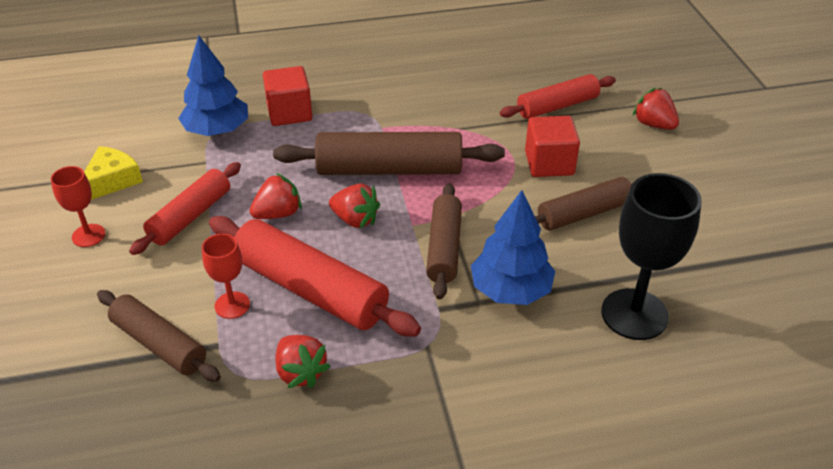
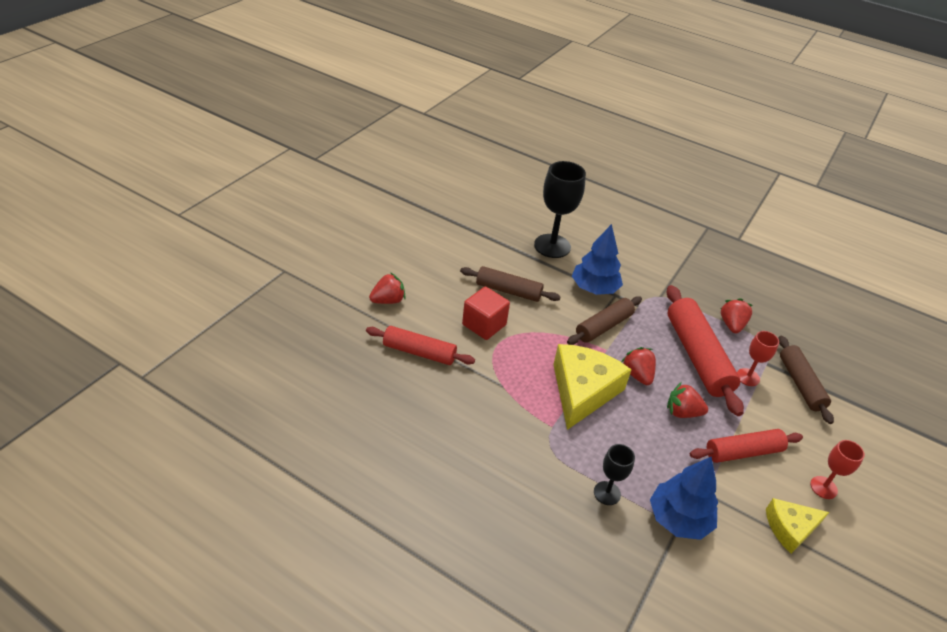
camera: 140 degrees left, 0 degrees up
red cube [263,66,312,126] -> black goblet [594,444,635,505]
brown rolling pin [273,132,505,175] -> yellow cheese [553,344,632,430]
red strawberry [633,88,679,130] -> red strawberry turned 120 degrees counterclockwise [369,272,406,304]

